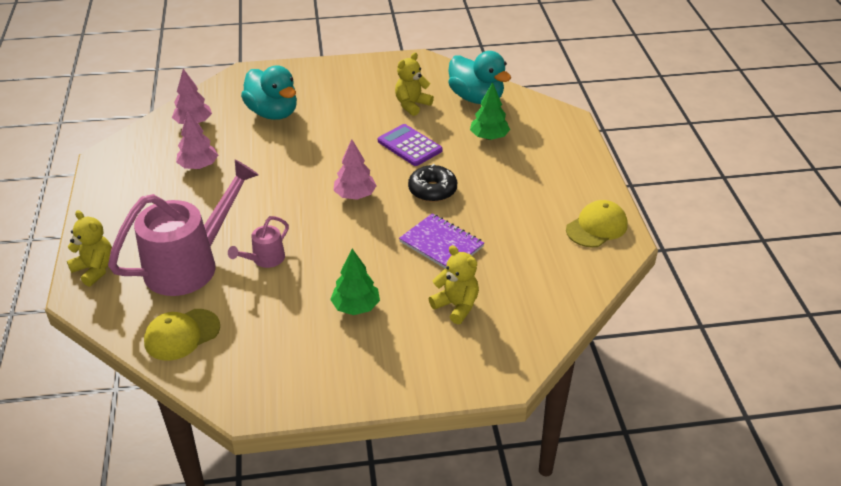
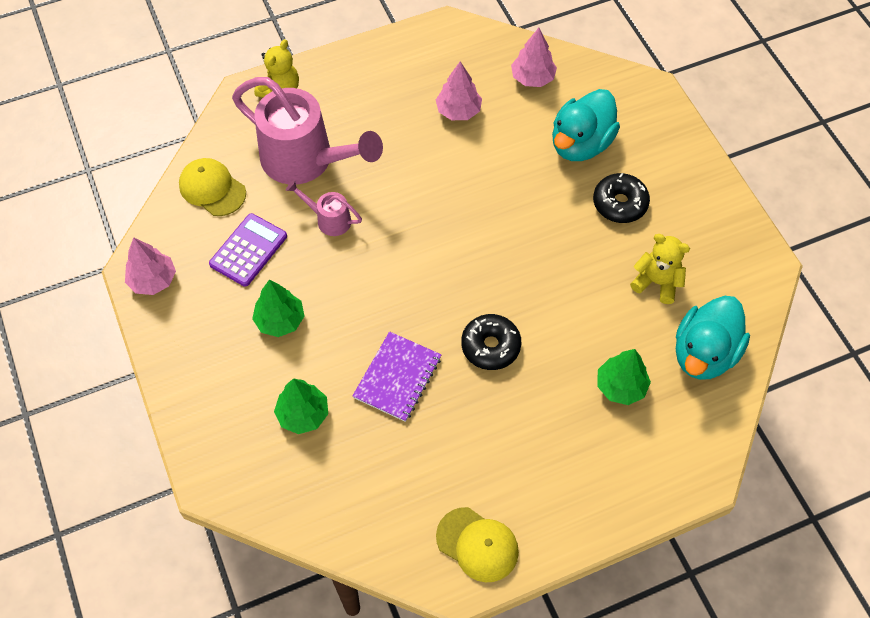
camera: 75 degrees right, 20 degrees up
pink tree [333,140,377,200] -> pink tree moved to [125,237,176,295]
purple calculator [378,124,443,166] -> purple calculator moved to [209,213,287,287]
yellow teddy bear [429,245,479,324] -> green tree [274,378,328,434]
none -> black donut [593,173,650,223]

